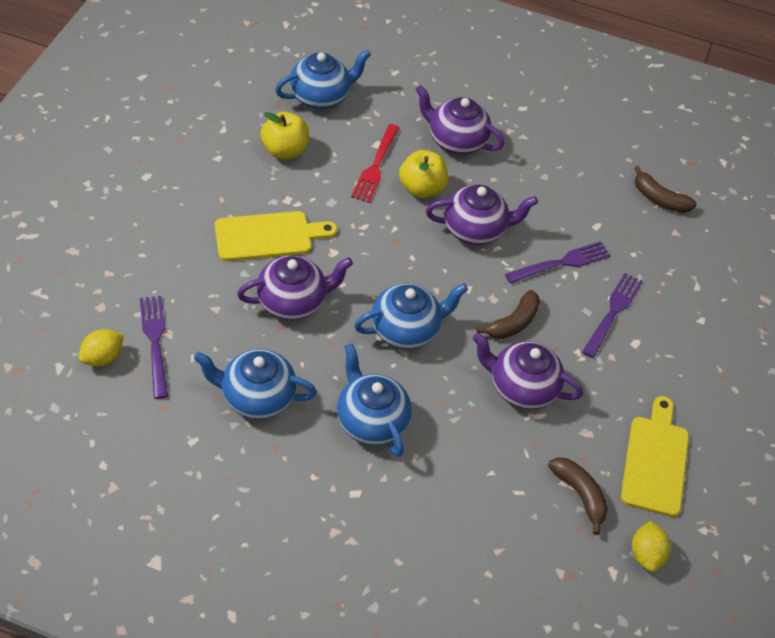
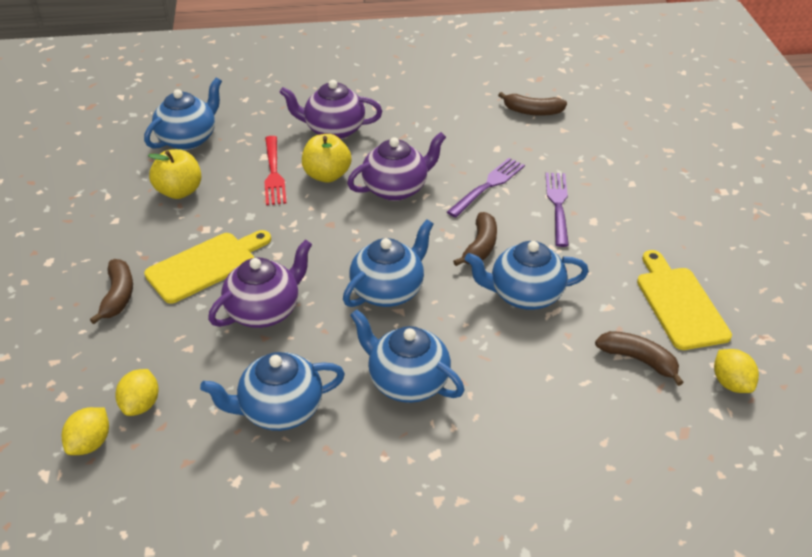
camera: 20 degrees left, 10 degrees down
purple fork [140,296,168,399] -> yellow lemon [115,369,159,416]
purple teapot [473,333,583,409] -> blue teapot [465,241,589,310]
none -> brown banana [90,259,133,324]

